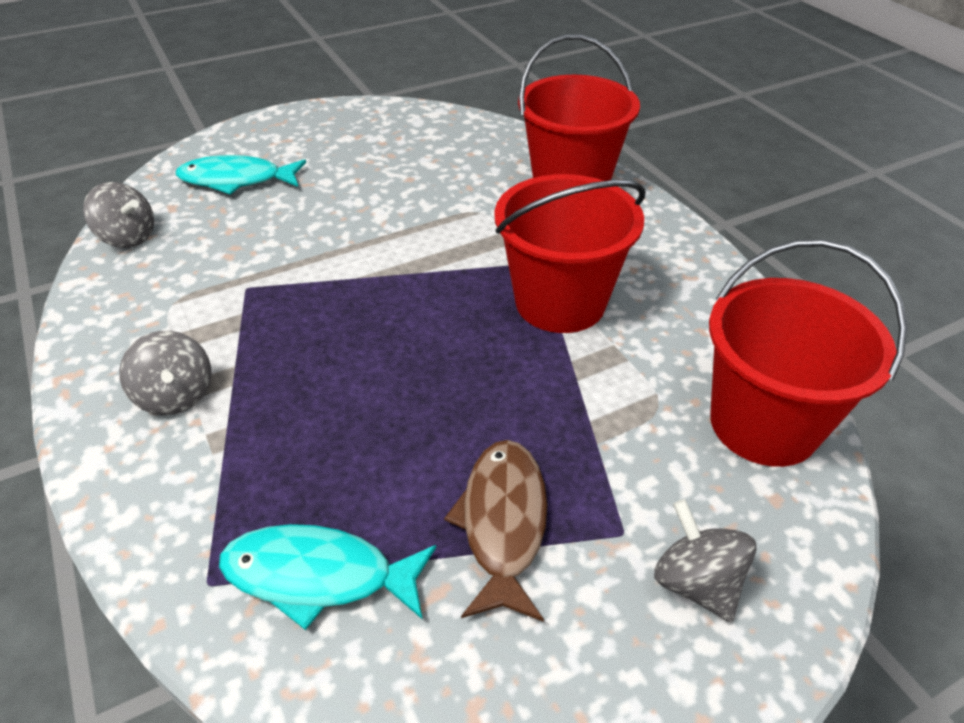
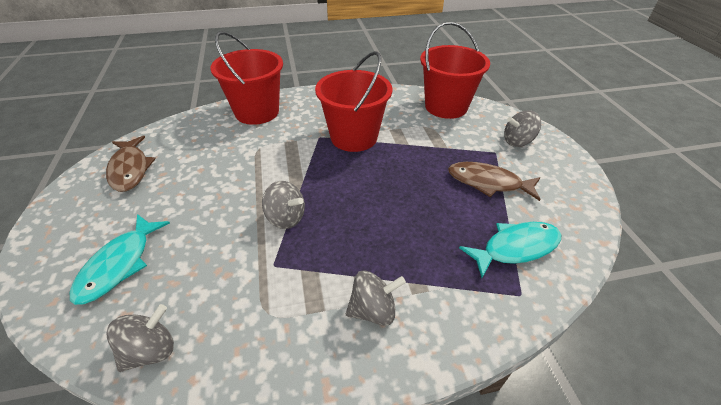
camera: 75 degrees left, 0 degrees up
turquoise fish [219,524,436,630] -> turquoise fish turned 135 degrees counterclockwise [459,222,561,278]
none -> brown fish [106,136,156,192]
none -> grey spinning top [262,181,305,229]

